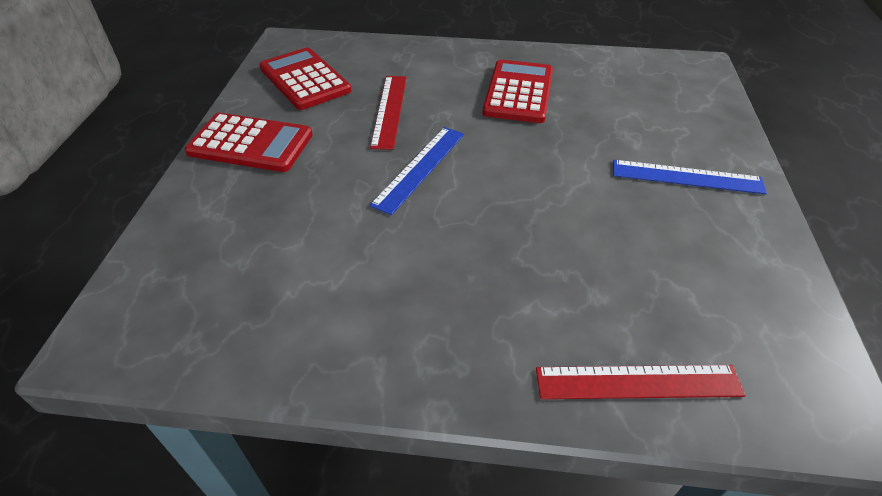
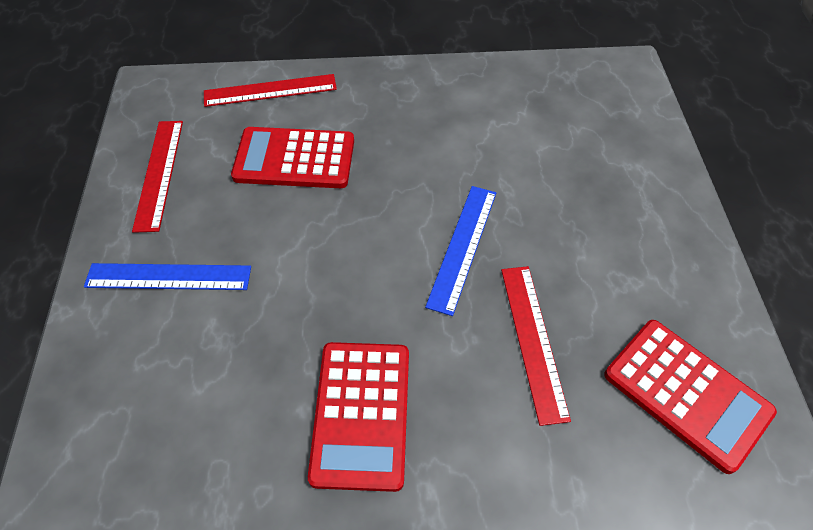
camera: 170 degrees right, 10 degrees up
red calculator [185,113,313,172] -> red calculator moved to [231,127,354,188]
none -> red ruler [132,121,183,233]

